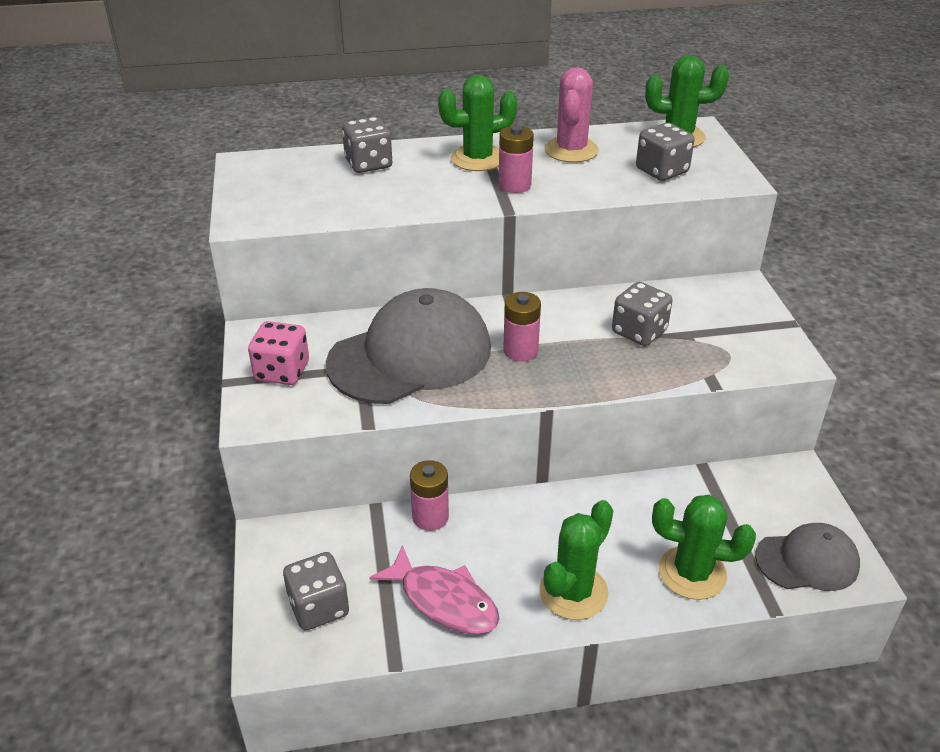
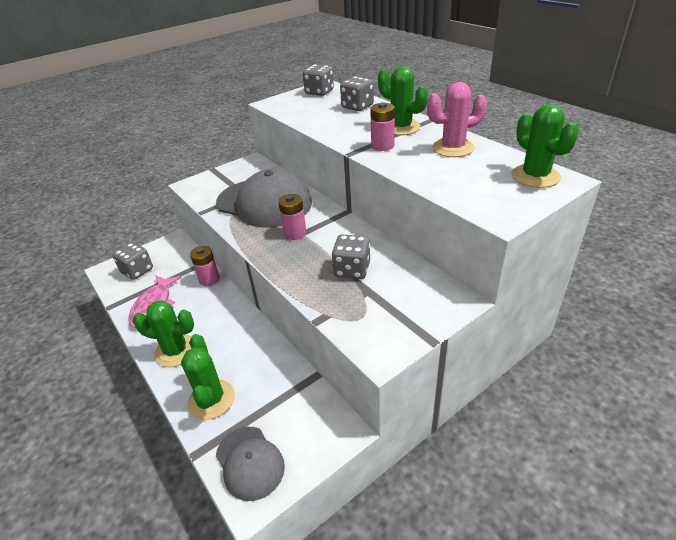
camera: 65 degrees right, 0 degrees up
pink dice [248,321,309,385] -> none
grey dice [636,123,694,181] -> grey dice moved to [303,64,334,96]

